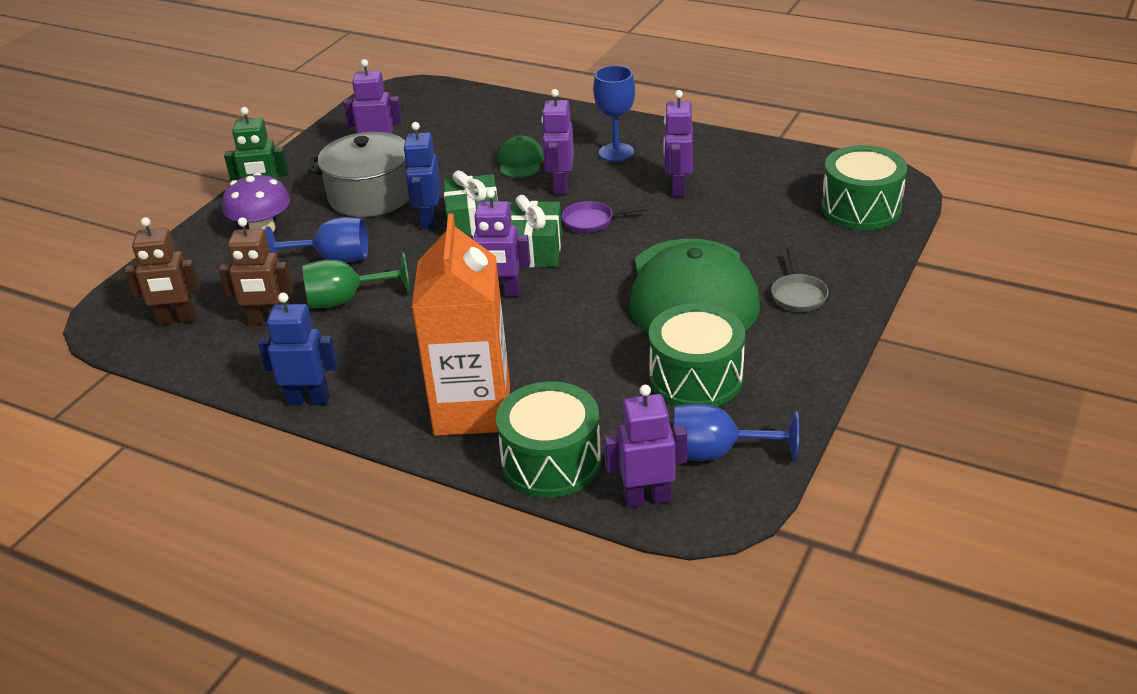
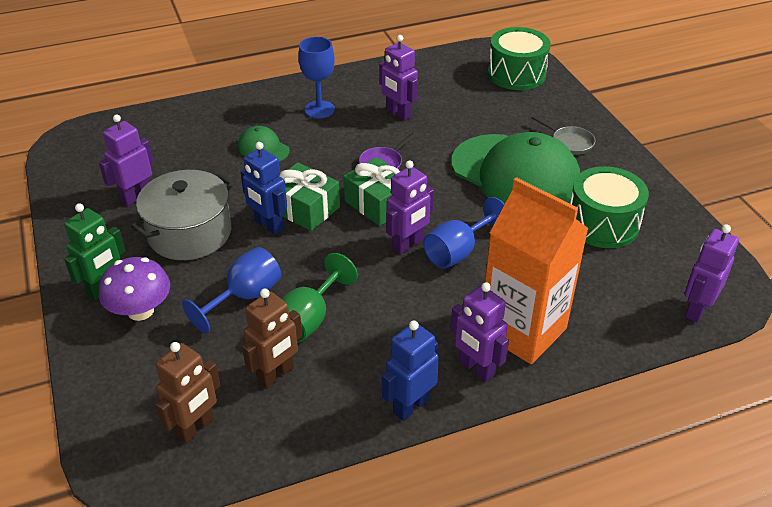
camera: 50 degrees left, 5 degrees up
green drum [496,381,601,498] -> none
purple robot [541,89,574,194] -> purple robot moved to [450,282,509,382]
blue goblet [674,404,799,461] -> blue goblet moved to [423,197,505,269]

